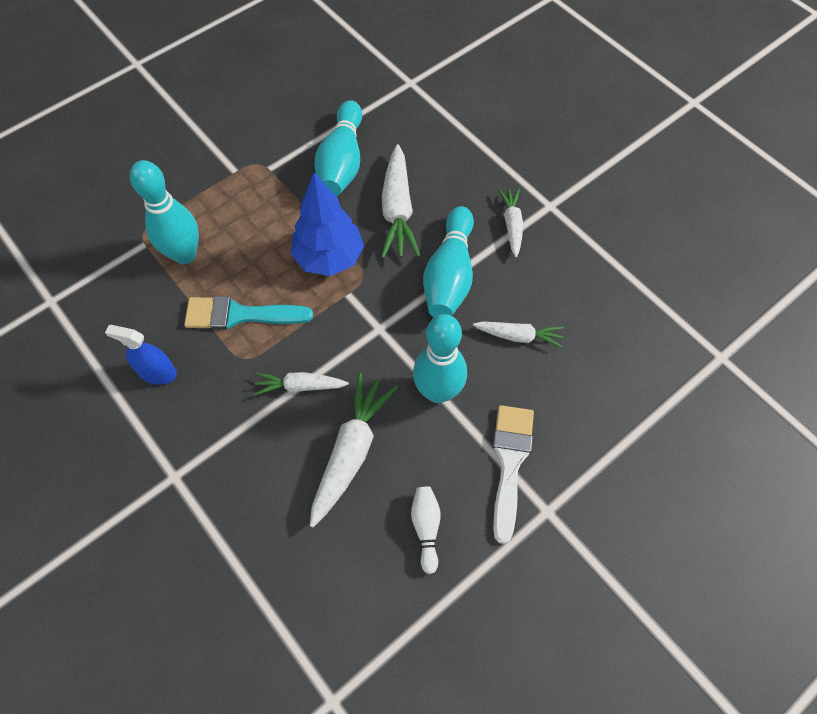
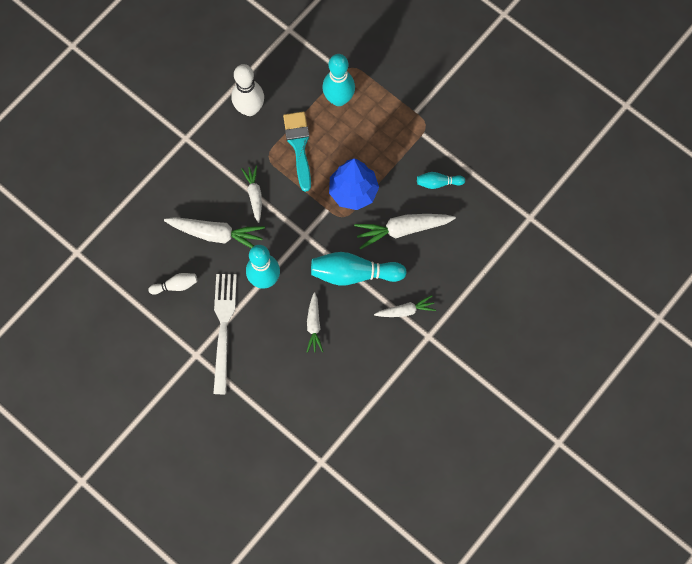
camera: 80 degrees right, 10 degrees up
blue spray bottle [105,325,177,385] -> white bowling pin [232,64,264,116]
turquoise bowling pin [315,100,362,196] -> turquoise bowling pin [417,172,465,189], size x0.52
white brush [493,405,534,544] -> white fork [213,274,237,394]

